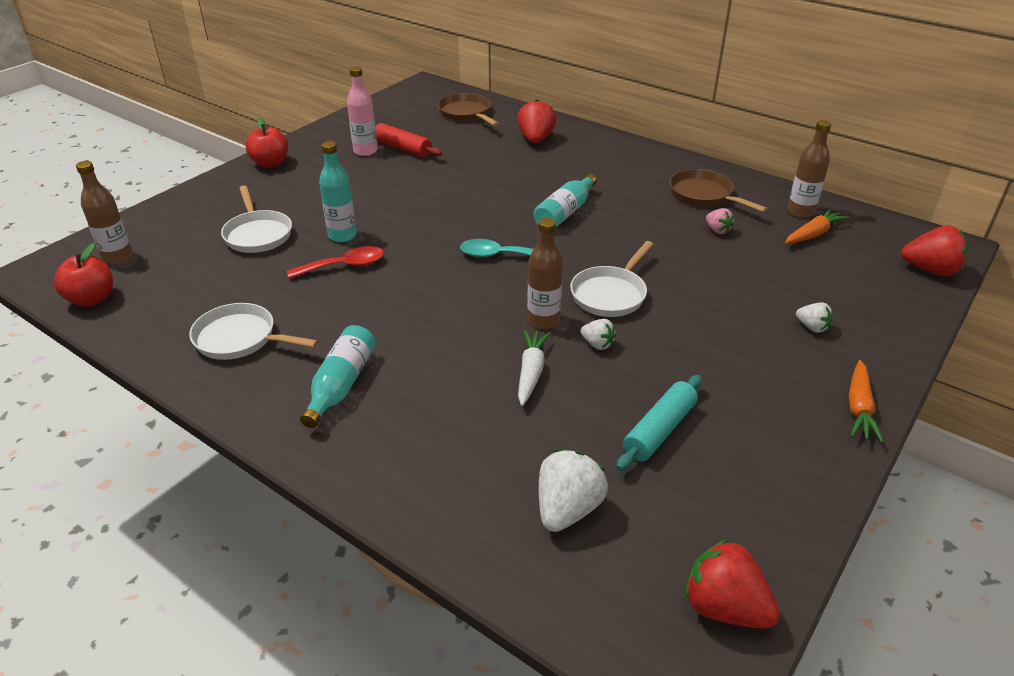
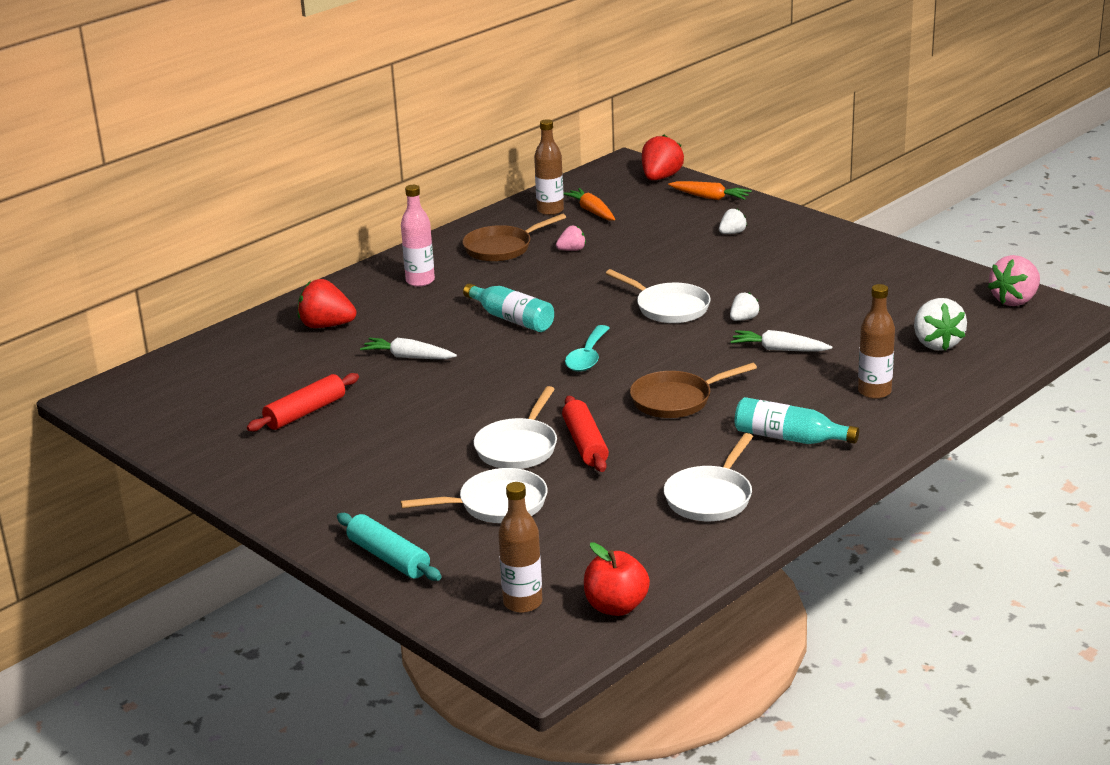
camera: 80 degrees left, 10 degrees down
red apple [245,117,288,168] -> none
red spoon [287,246,384,279] -> red rolling pin [562,396,609,472]
turquoise bottle [319,141,357,242] -> white pan [474,386,557,469]
pink bottle [347,66,377,156] -> pink bottle moved to [401,185,435,287]
brown pan [437,93,499,126] -> brown pan moved to [630,363,757,418]
brown bottle [527,218,563,329] -> brown bottle moved to [858,284,895,399]
white strawberry [539,450,608,532] -> white strawberry turned 135 degrees counterclockwise [914,298,967,351]
turquoise rolling pin [616,375,702,471] -> turquoise rolling pin moved to [337,513,441,581]
red strawberry [685,539,780,629] -> pink strawberry [988,255,1040,306]
orange carrot [849,360,884,443] -> orange carrot moved to [668,181,752,200]
none -> white carrot [360,338,457,359]

